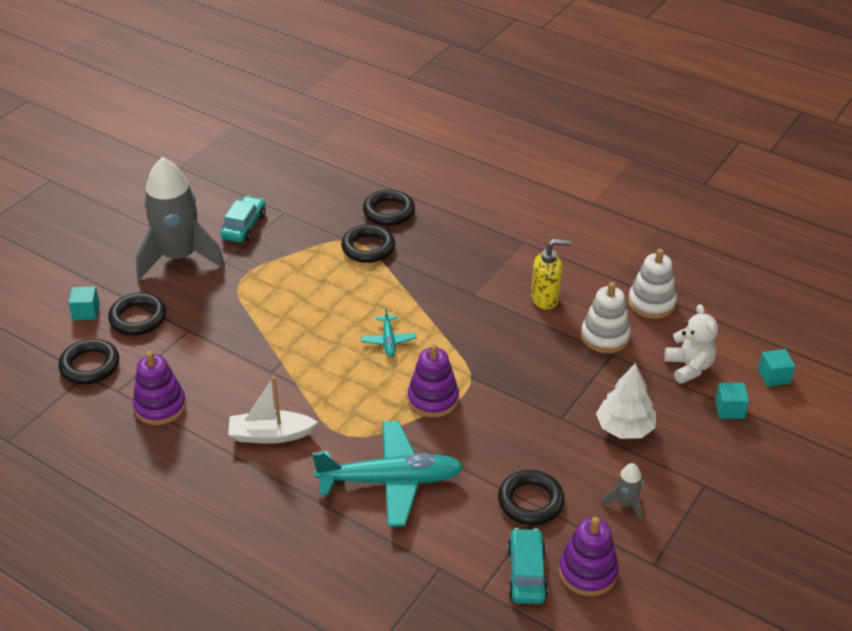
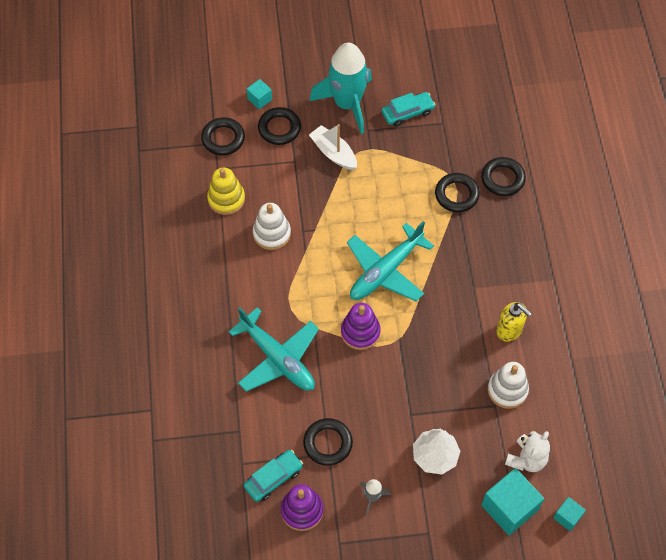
camera: 50 degrees right, 20 degrees up
purple stacking toy [133,351,186,425] -> yellow stacking toy [207,168,245,215]
grey rocket [136,157,225,280] -> turquoise rocket [309,43,372,134]
white boat [228,377,318,444] -> white boat moved to [309,124,357,170]
turquoise plane [361,306,416,357] -> turquoise plane [347,221,434,301], size x2.18
white stacking toy [628,249,677,319] -> white stacking toy moved to [253,203,291,250]
turquoise cube [715,383,749,419] -> turquoise cube [481,468,544,535], size x1.94

